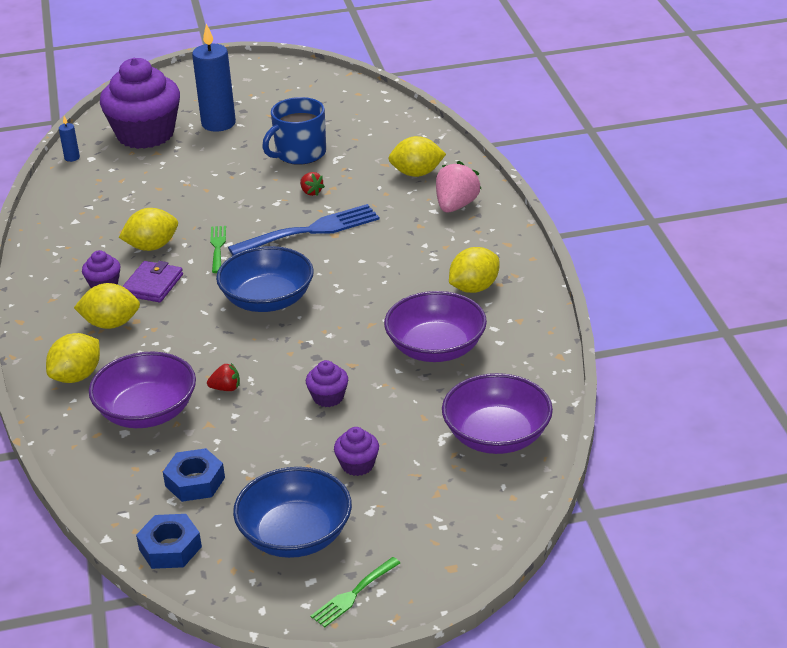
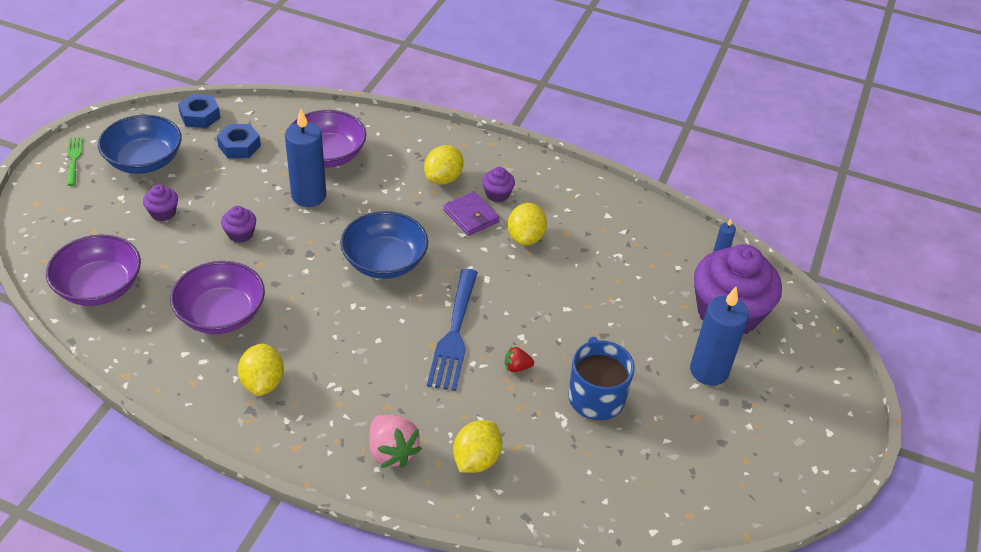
camera: 120 degrees right, 10 degrees up
yellow lemon [46,333,100,383] -> none
red strawberry [207,363,240,391] -> blue candle [285,109,326,207]
green fork [210,226,226,273] -> none

